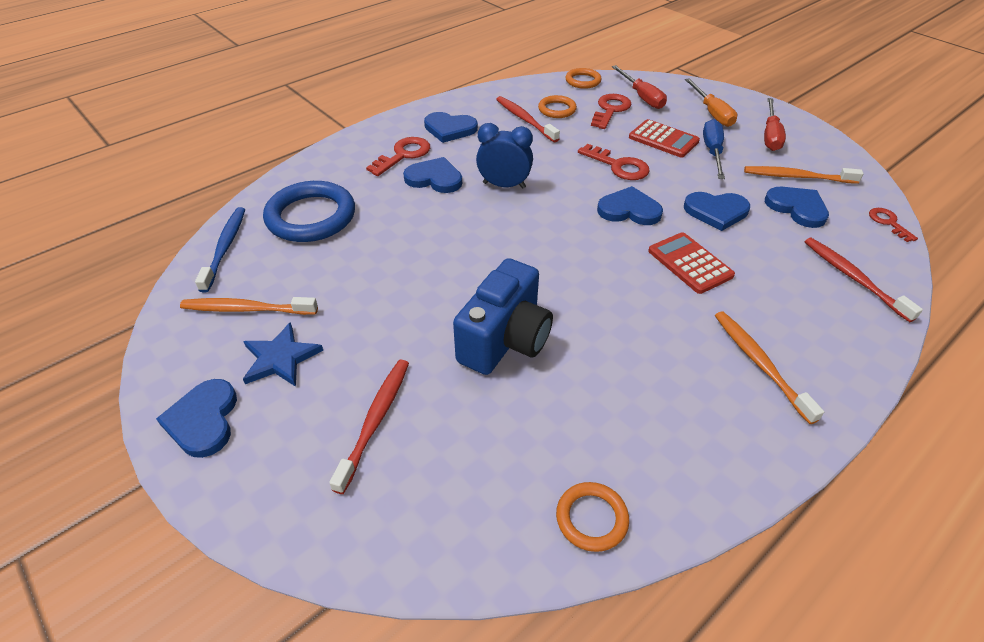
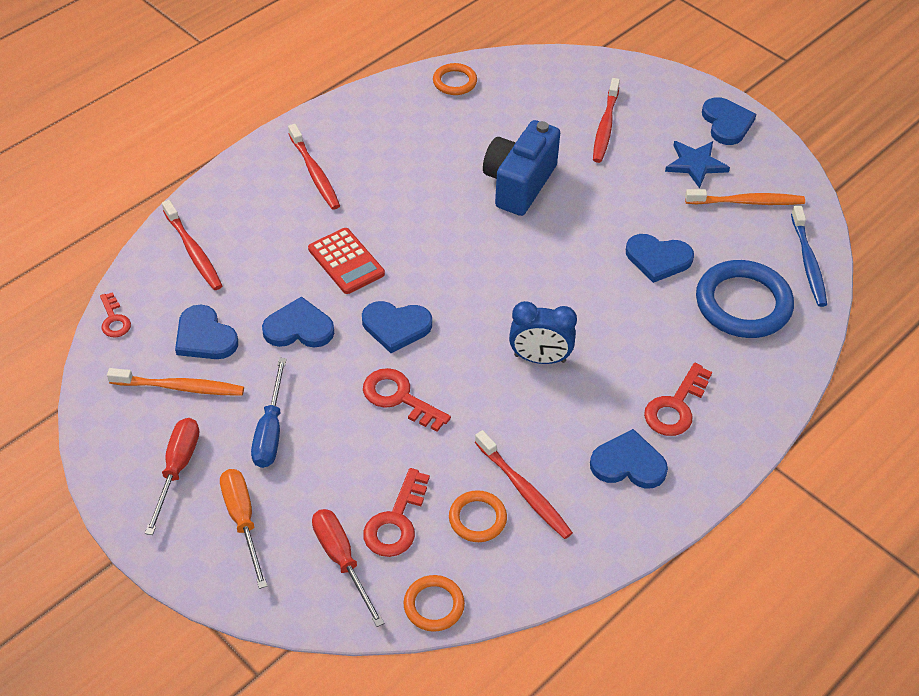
camera: 175 degrees right, 5 degrees up
blue heart [403,157,462,193] -> blue heart moved to [626,234,694,283]
red calculator [629,119,700,158] -> none
orange toothbrush [715,311,824,424] -> red toothbrush [288,124,340,210]

